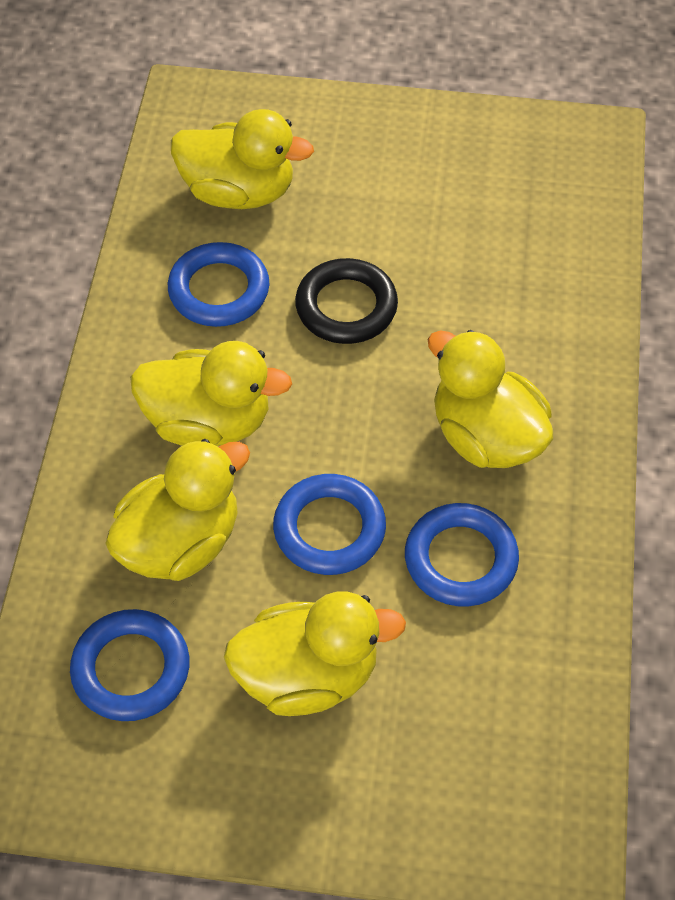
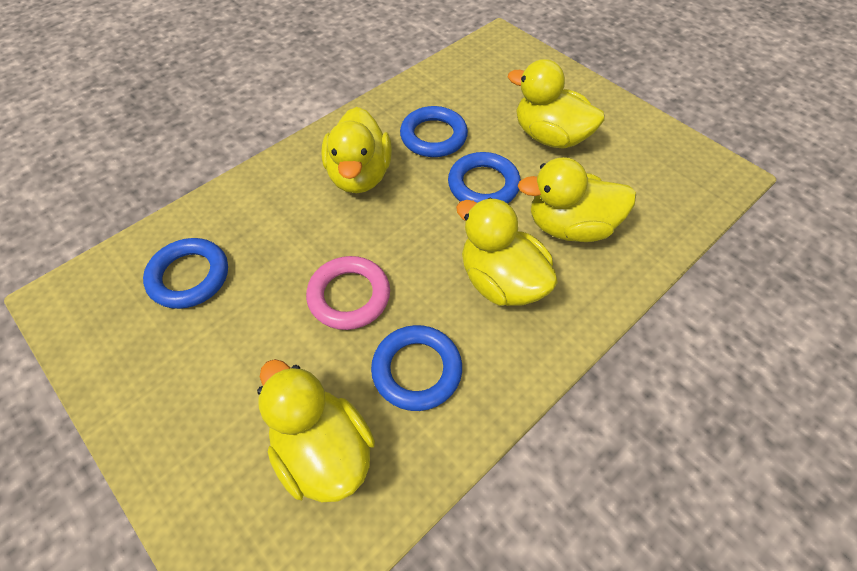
camera: 140 degrees left, 0 degrees up
blue ring [70,609,189,721] -> blue ring moved to [143,238,228,309]
black ring [295,258,398,344] -> pink ring [306,256,390,330]

